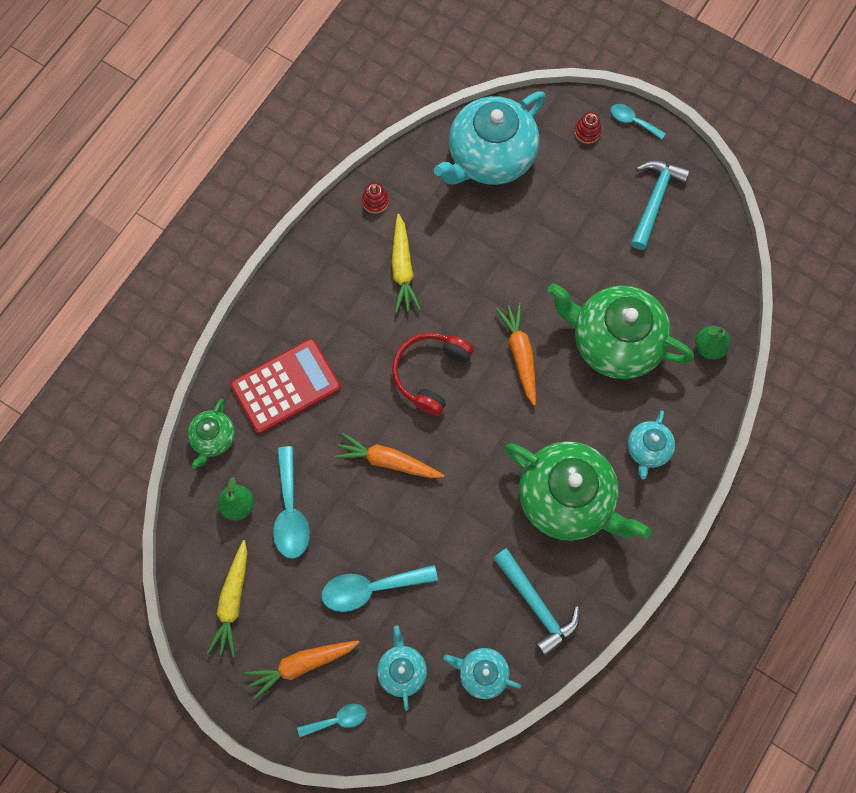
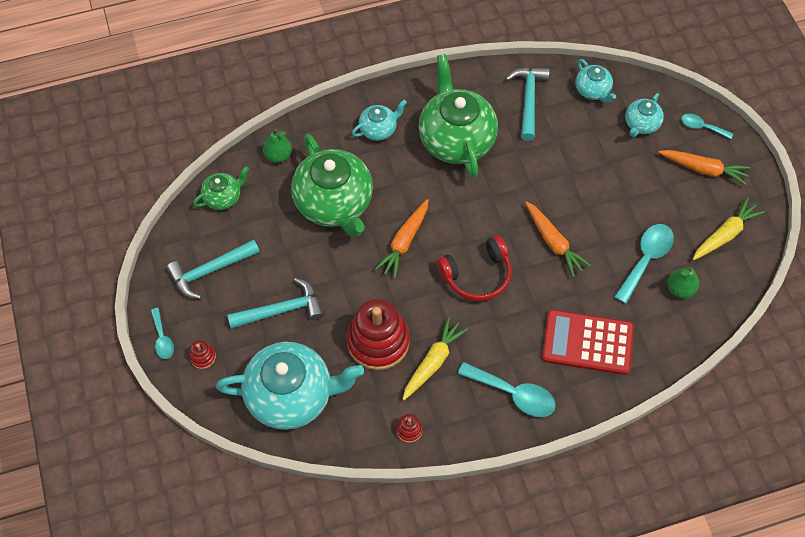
camera: 140 degrees left, 10 degrees down
green teapot [188,399,235,469] -> green teapot moved to [193,166,249,210]
turquoise spoon [322,565,438,612] -> turquoise spoon moved to [458,362,556,417]
none -> turquoise hammer [227,278,324,329]
none -> red stacking toy [346,299,410,370]

